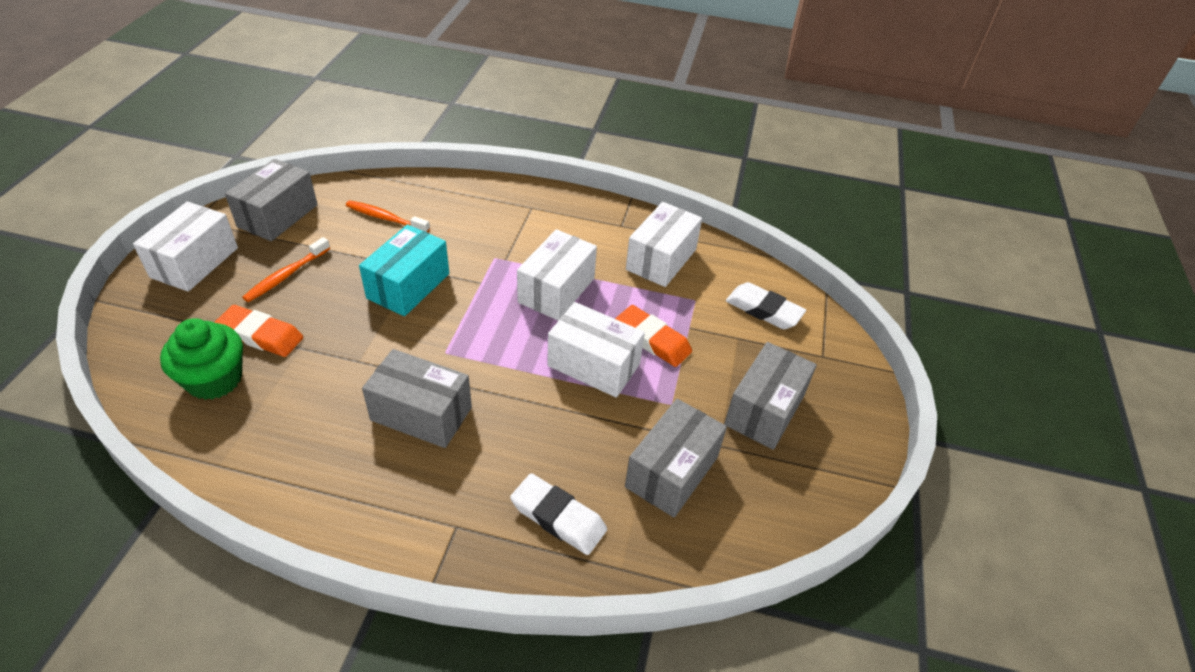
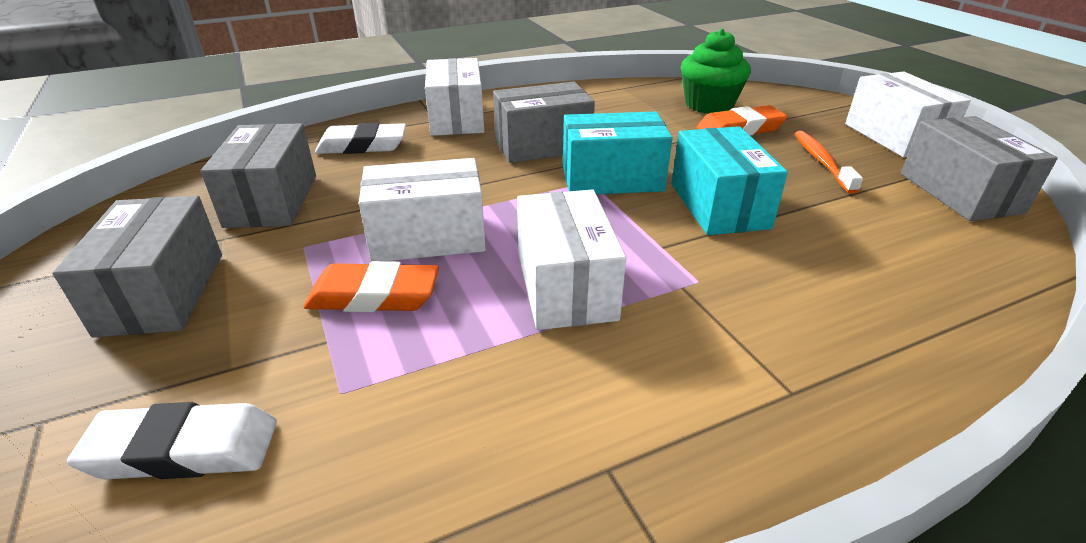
camera: 145 degrees right, 10 degrees down
orange toothbrush [346,201,430,232] -> none
white box [626,202,702,287] -> white box moved to [425,58,484,136]
none -> turquoise box [563,112,673,194]

